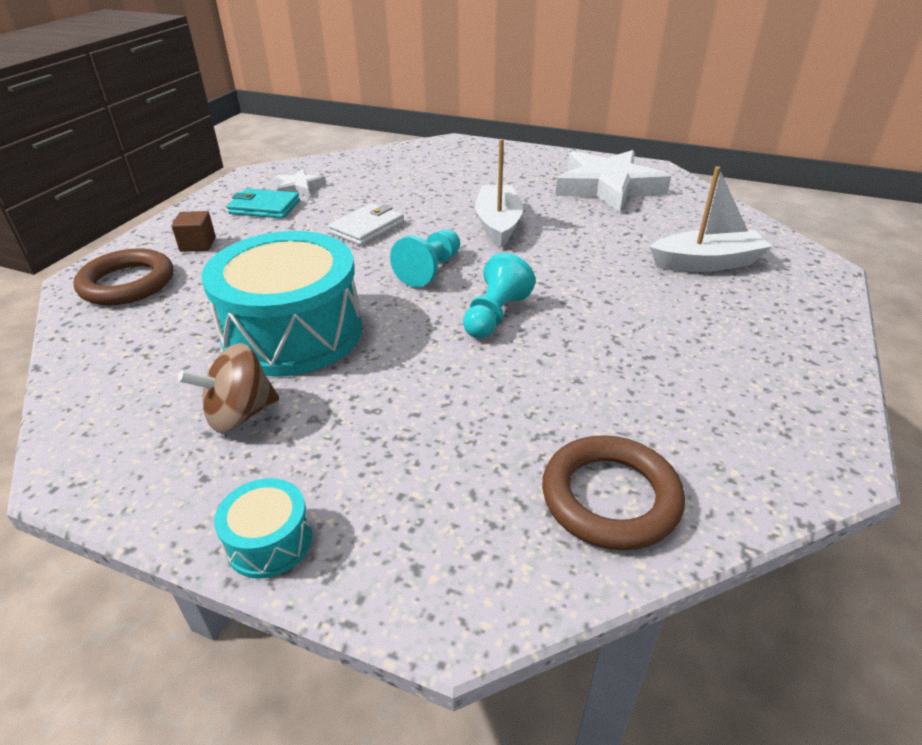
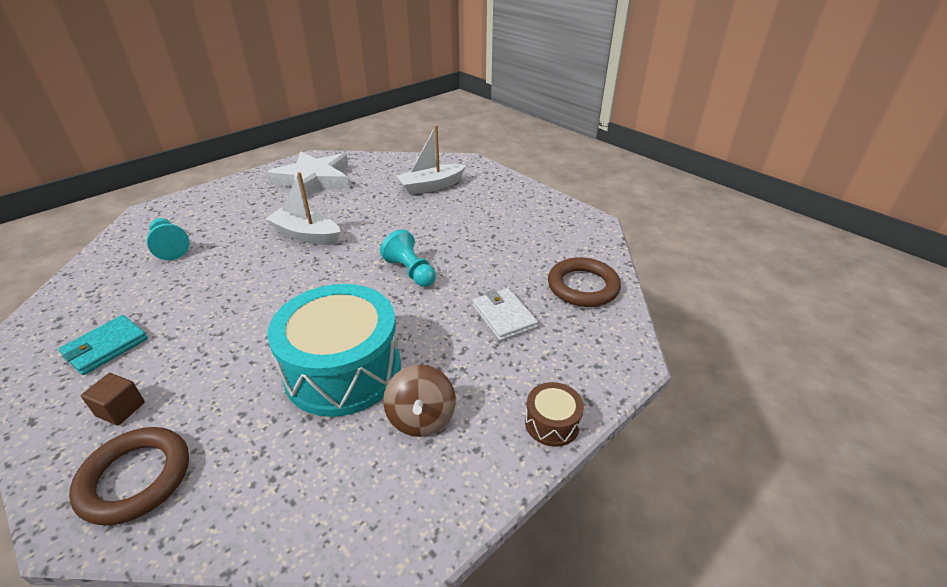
camera: 65 degrees left, 0 degrees up
turquoise drum [214,478,312,579] -> brown drum [525,382,584,447]
white star [275,169,326,197] -> none
white wallet [328,203,404,246] -> white wallet moved to [472,288,538,341]
turquoise pawn [390,229,460,287] -> turquoise pawn moved to [147,218,190,260]
white boat [650,166,772,272] -> white boat turned 135 degrees counterclockwise [396,125,466,195]

